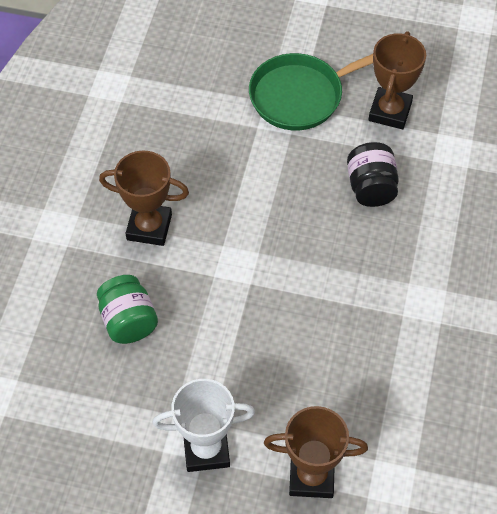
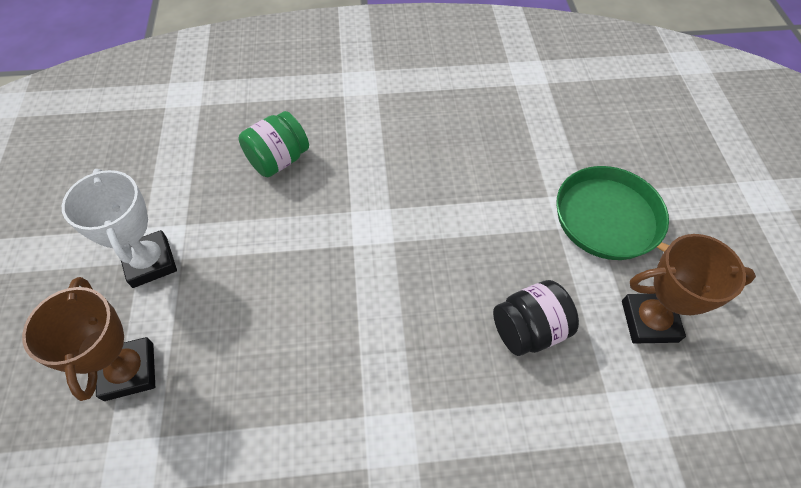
camera: 70 degrees right, 0 degrees up
brown trophy [99,151,189,246] -> none

